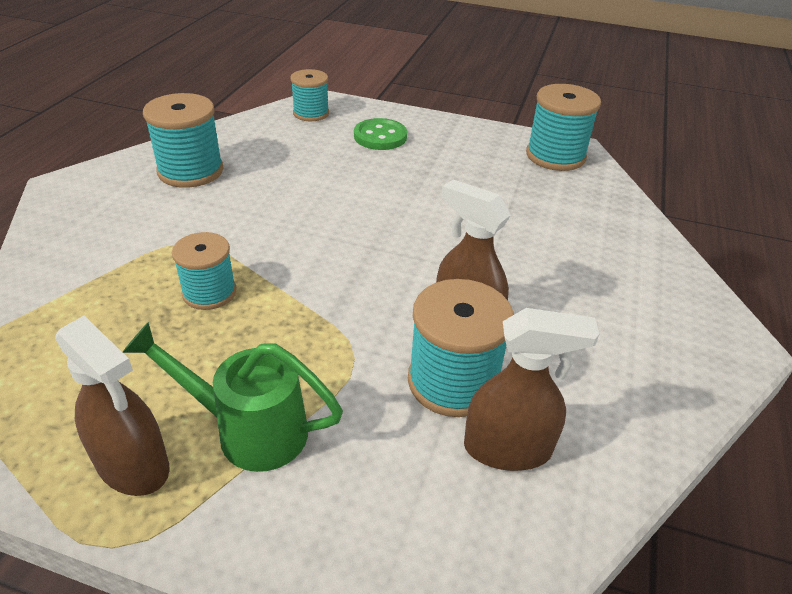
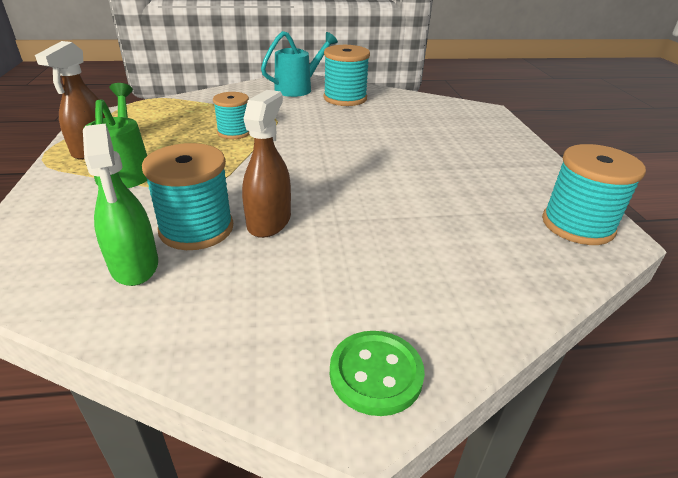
camera: 65 degrees right, 5 degrees down
turquoise spool [291,69,329,121] -> none
green button [354,118,407,150] -> green button moved to [330,331,425,416]
brown spray bottle [464,308,599,471] -> green spray bottle [83,123,158,286]
none -> turquoise watering can [261,31,338,97]

